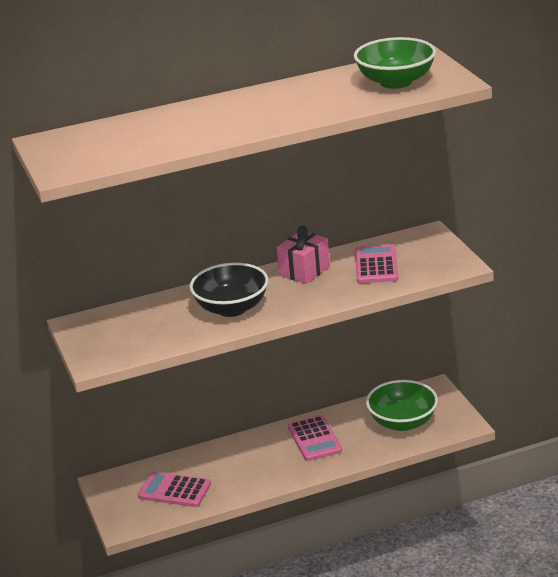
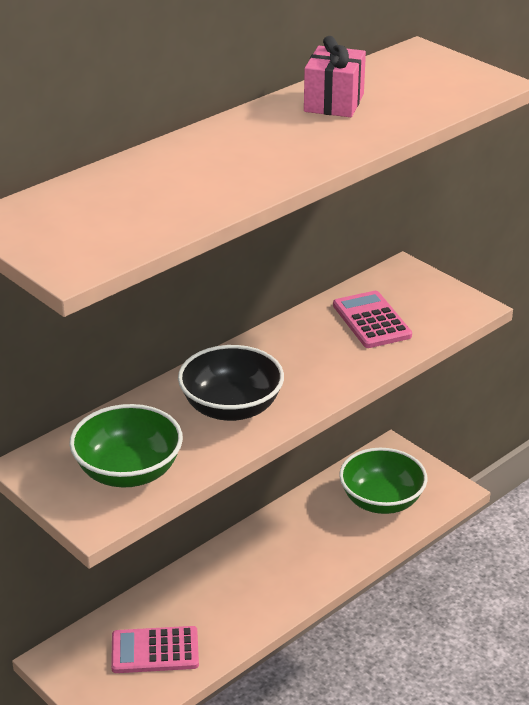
camera: 25 degrees left, 5 degrees up
pink gift [277,226,330,284] -> pink gift moved to [304,36,366,117]
pink calculator [288,415,342,461] -> none
green bowl [354,37,436,89] -> green bowl moved to [69,404,183,487]

